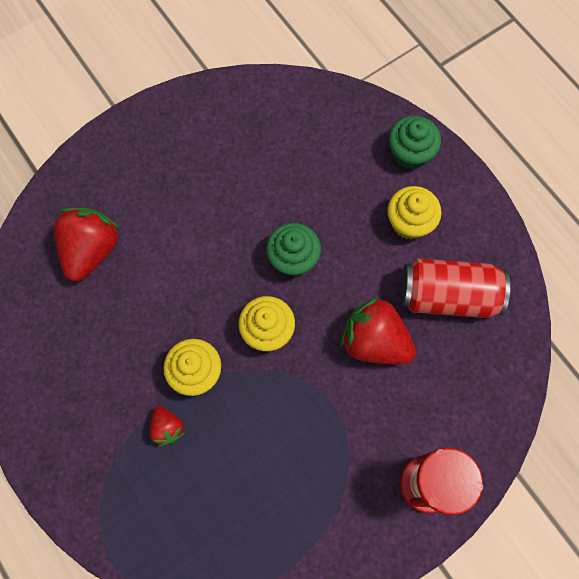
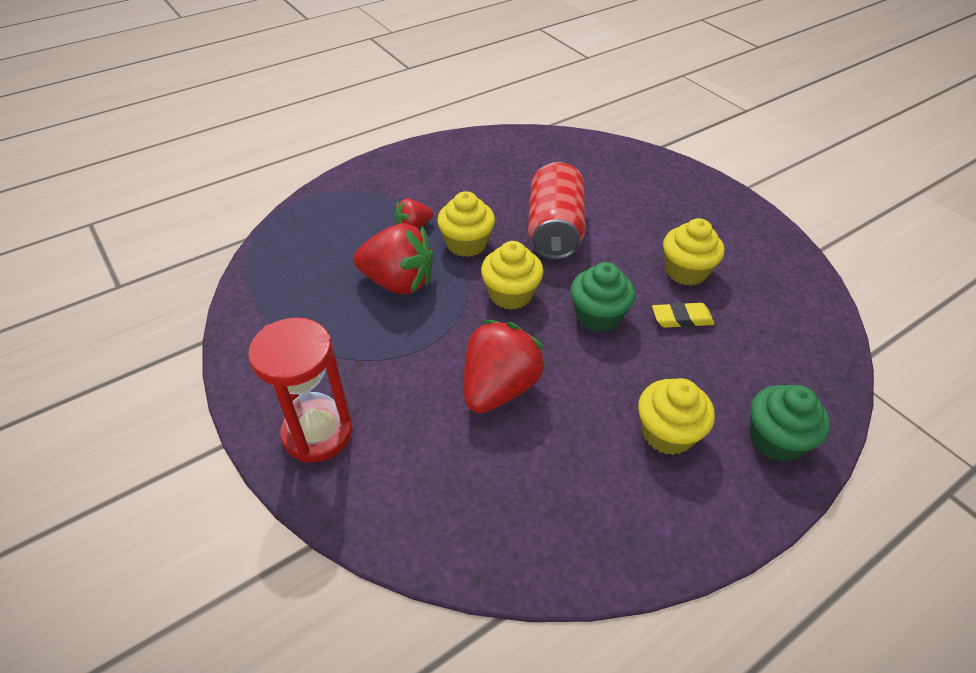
camera: 90 degrees right, 25 degrees down
red strawberry [54,208,121,281] -> red strawberry moved to [353,223,434,295]
red can [401,258,510,318] -> red can moved to [528,162,585,260]
none -> yellow eraser [652,302,714,328]
none -> yellow cupcake [663,218,724,286]

